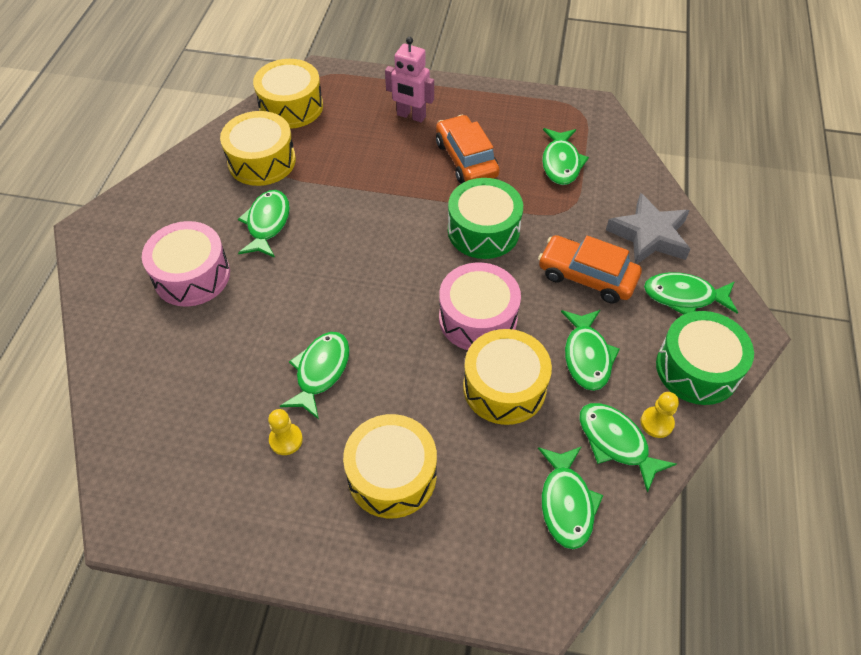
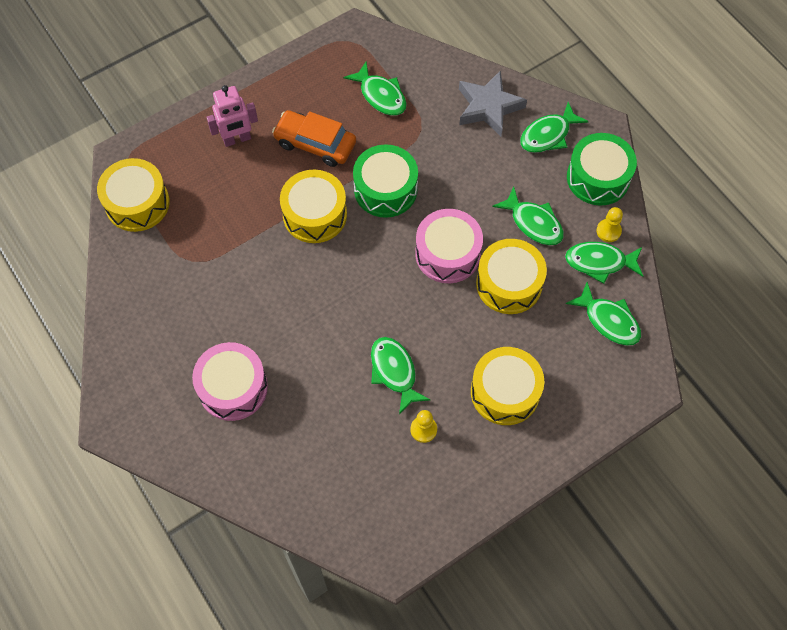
camera: 45 degrees left, 10 degrees up
yellow drum [220,111,296,186] -> yellow drum moved to [280,170,347,243]
green fish [238,190,290,258] -> none
orange car [538,235,642,303] -> none

